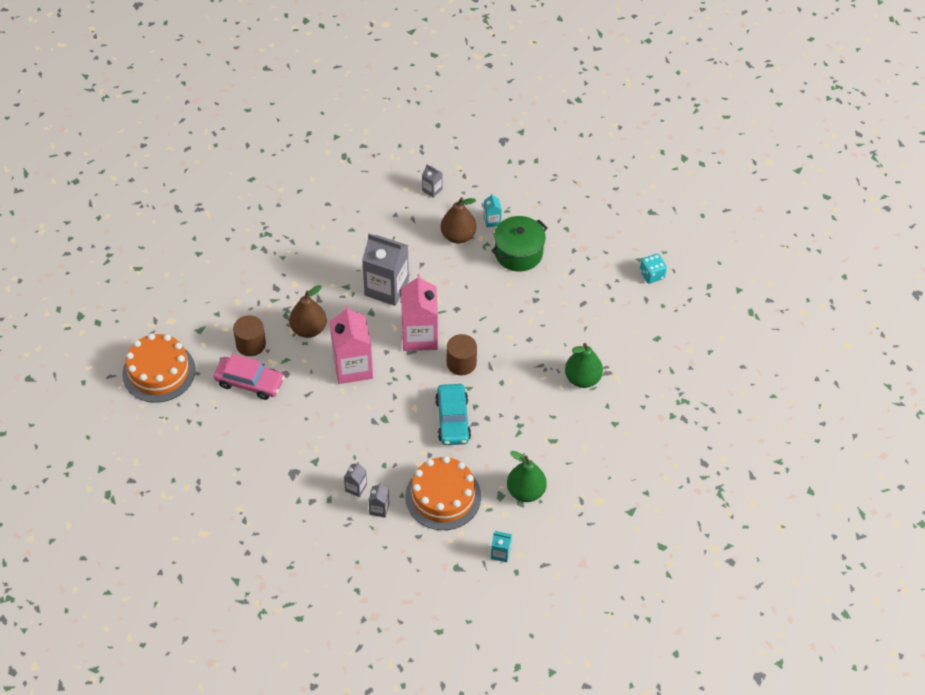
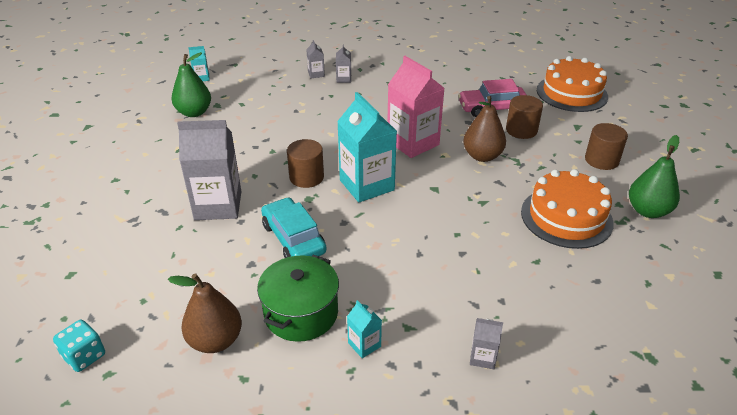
camera: 155 degrees right, 15 degrees down
grey carton [362,233,409,306] -> grey carton moved to [177,120,242,220]
pink carton [401,274,438,351] -> turquoise carton [337,92,397,202]
orange cake [405,456,481,530] -> orange cake moved to [521,169,614,249]
turquoise car [435,384,471,445] -> turquoise car moved to [261,197,327,258]
brown pear [441,197,476,243] -> brown pear moved to [168,273,242,353]
green pear [565,343,603,388] -> green pear moved to [629,135,680,218]
none -> brown cylinder [585,123,628,170]

